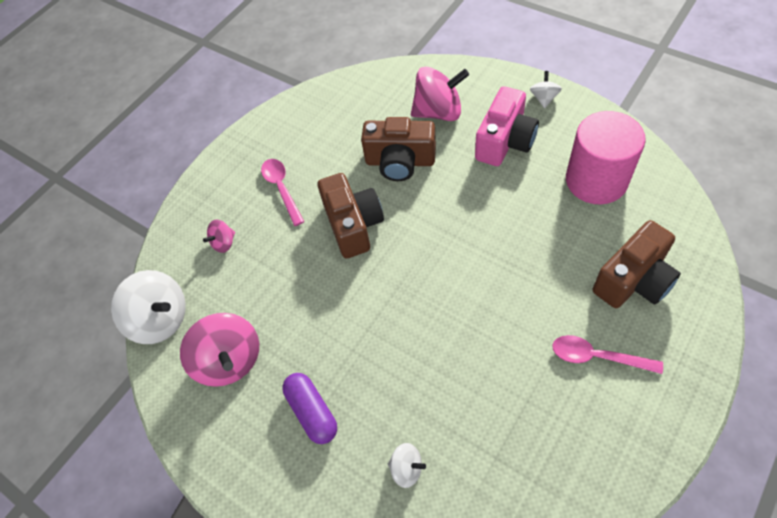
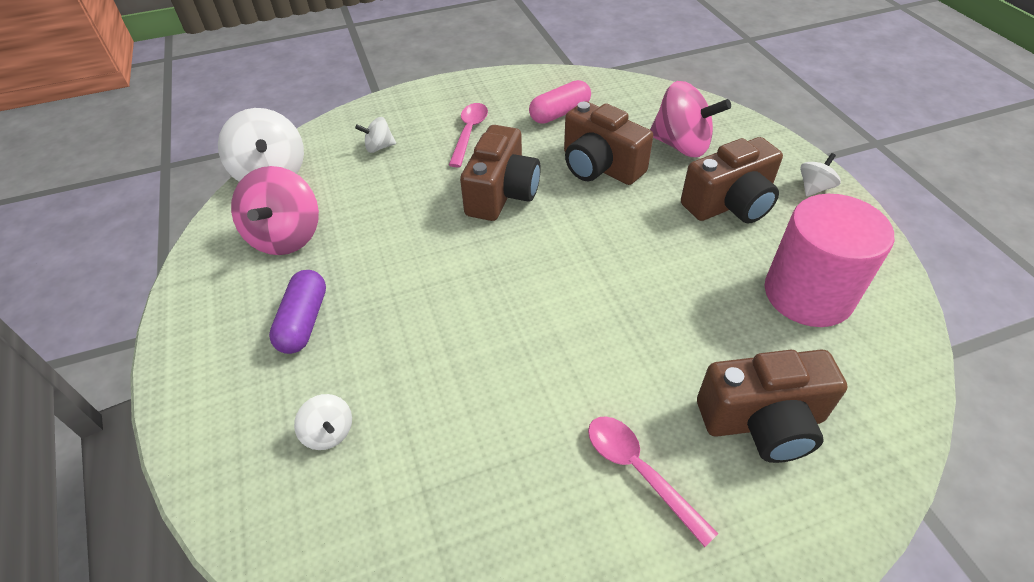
camera: 30 degrees right, 10 degrees down
pink spinning top [203,220,235,253] -> white spinning top [355,117,396,153]
pink camera [475,86,539,166] -> brown camera [681,137,783,223]
none -> pink capsule [529,80,591,124]

